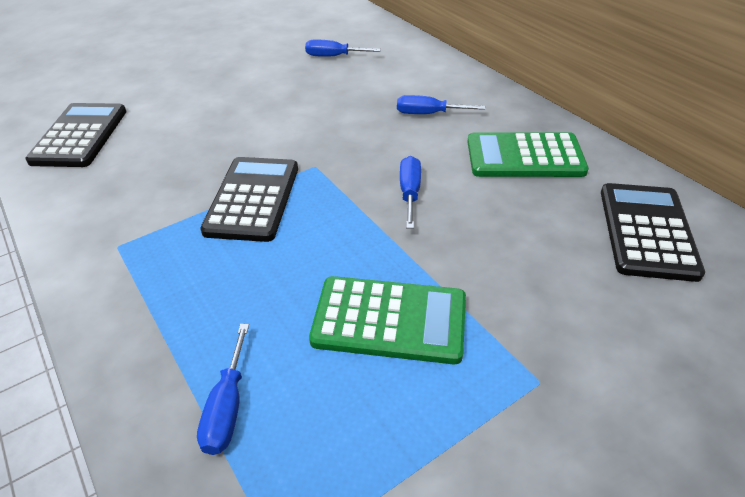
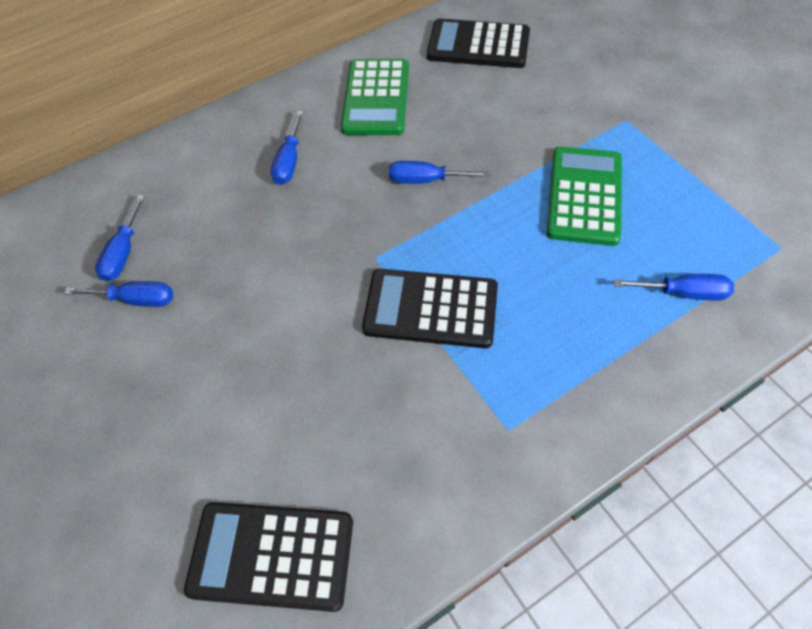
camera: 85 degrees left, 15 degrees up
none -> blue screwdriver [64,281,173,307]

